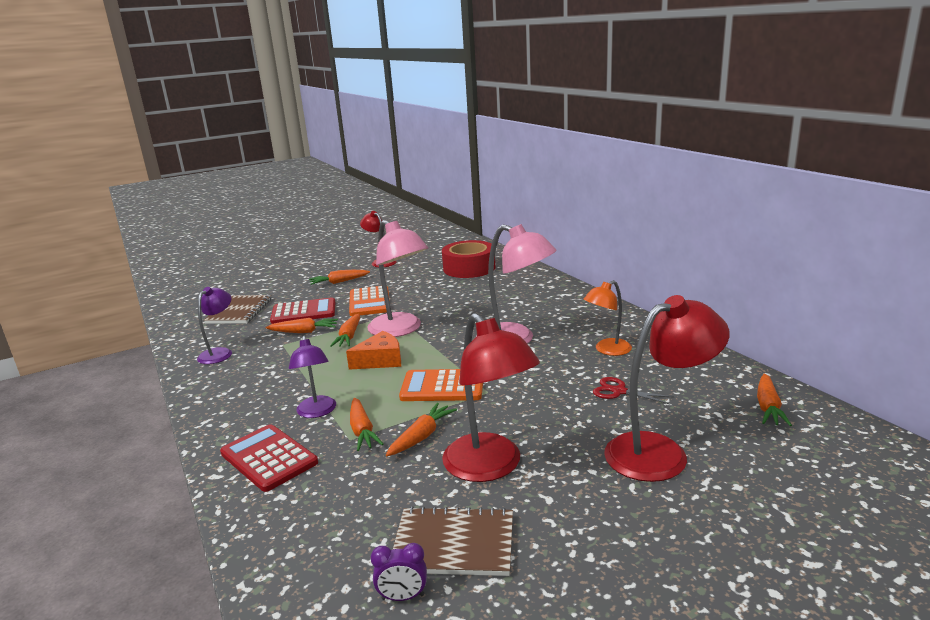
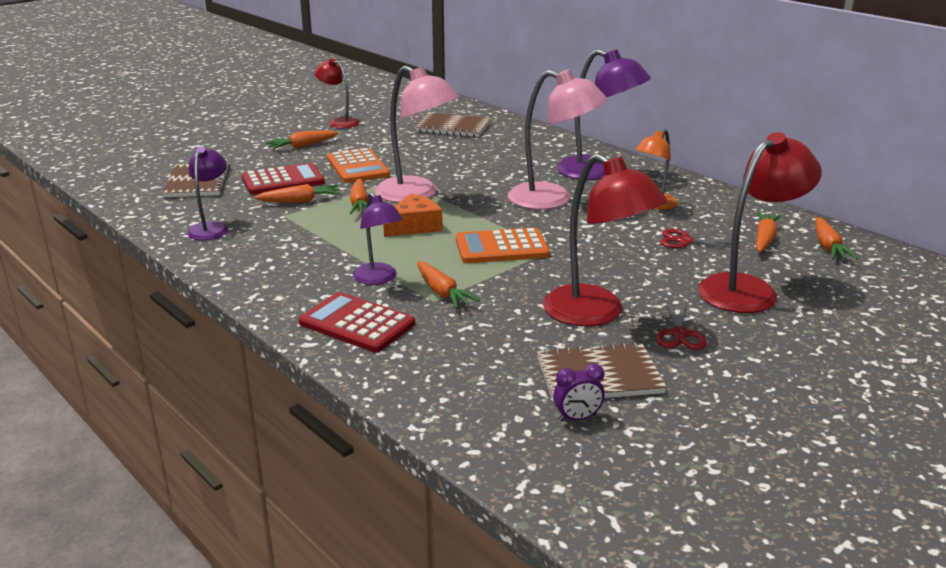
camera: 15 degrees left, 5 degrees up
orange carrot [386,403,457,456] -> orange carrot moved to [756,212,781,252]
red tape [442,240,495,278] -> brown notebook [415,113,491,137]
none -> purple lamp [556,49,651,180]
none -> red scissors [656,301,707,350]

